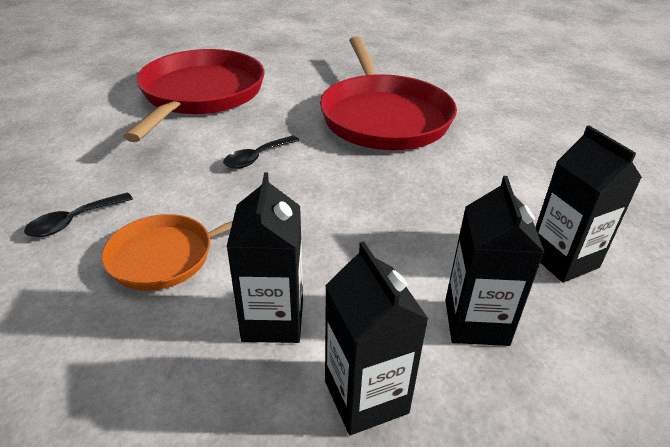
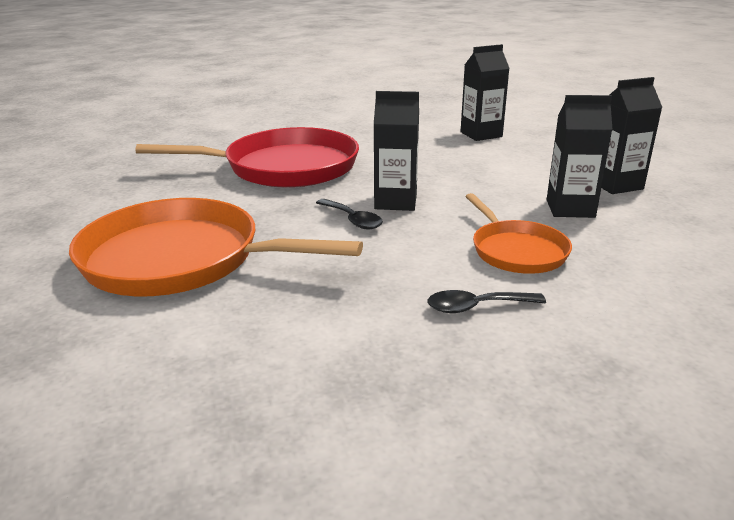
camera: 85 degrees left, 10 degrees down
black spoon [24,192,133,237] -> black spoon turned 120 degrees clockwise [428,290,546,313]
red pan [123,49,265,142] -> orange pan [69,198,363,296]
black carton [445,176,544,346] -> black carton moved to [374,91,419,211]

